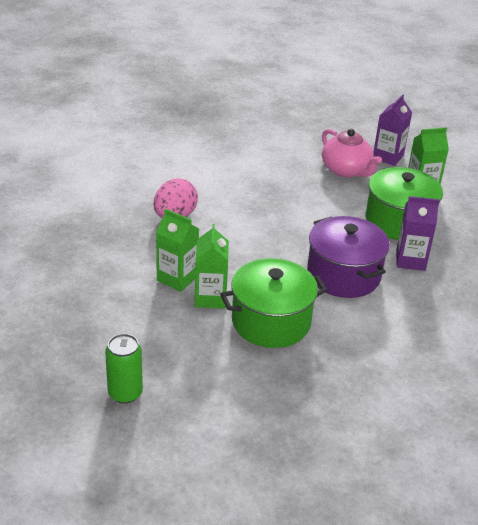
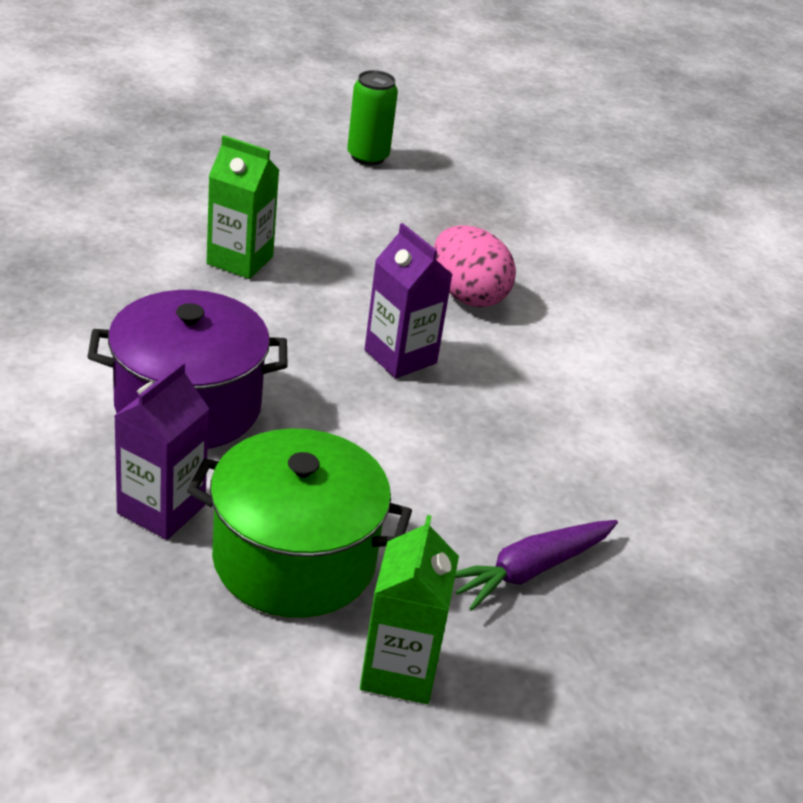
camera: 110 degrees right, 0 degrees up
green can [105,334,143,404] -> green can moved to [347,70,398,165]
green carton [156,209,199,292] -> none
green pot [220,258,327,348] -> none
pink teapot [322,129,382,177] -> purple carrot [455,520,618,610]
purple carton [373,94,412,166] -> purple carton moved to [364,223,453,378]

